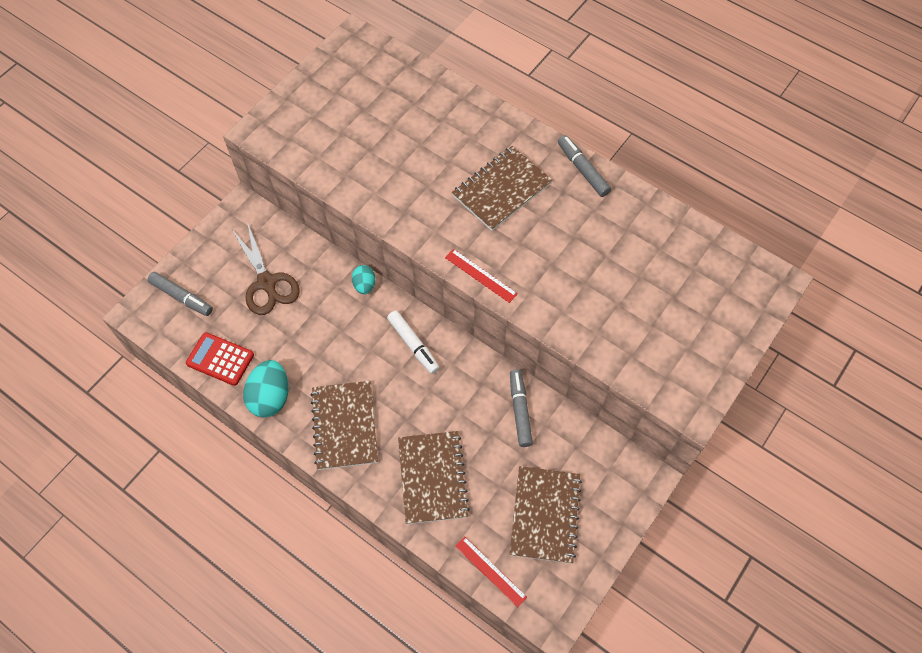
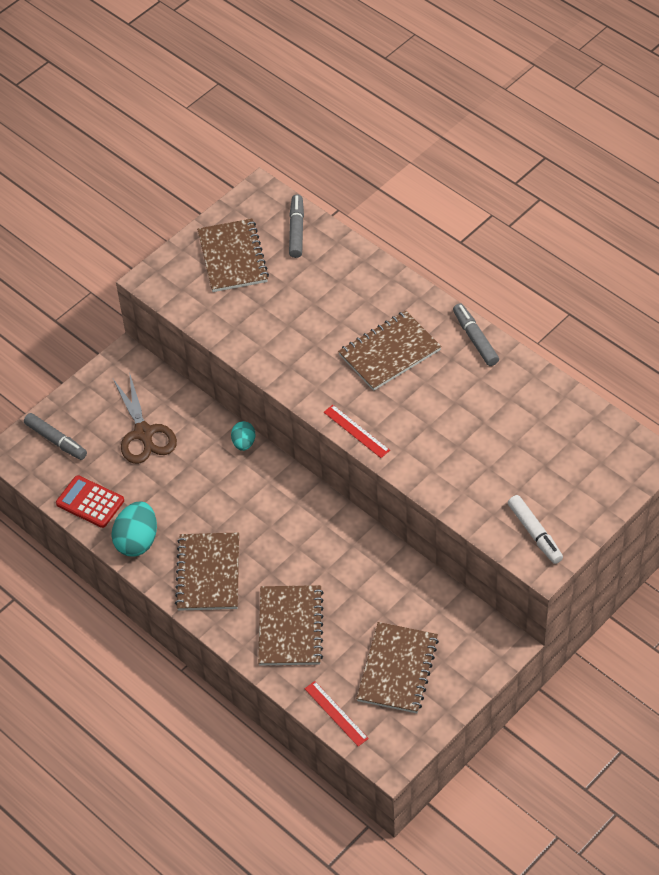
camera: 10 degrees right, 10 degrees down
white marker [387,310,440,374] -> white marker moved to [508,495,563,564]
grey marker [510,369,533,447] -> grey marker moved to [289,194,304,258]
none -> brown notebook [197,218,269,292]

